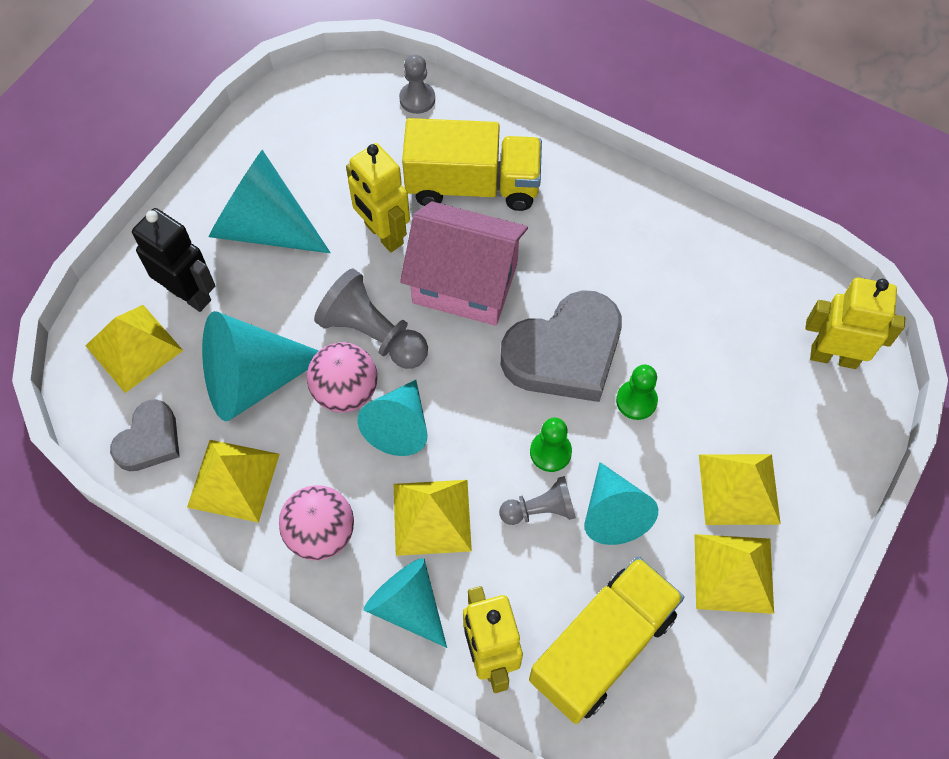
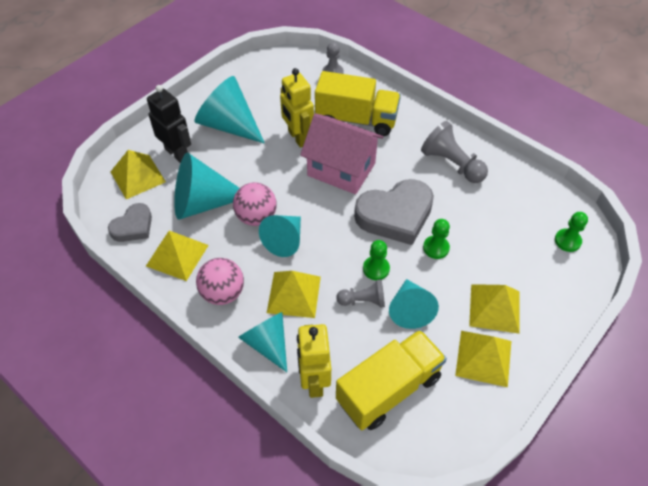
camera: 10 degrees right, 10 degrees down
grey pawn [314,268,428,369] -> grey pawn moved to [421,121,488,183]
yellow robot [805,278,905,369] -> green pawn [555,212,588,252]

